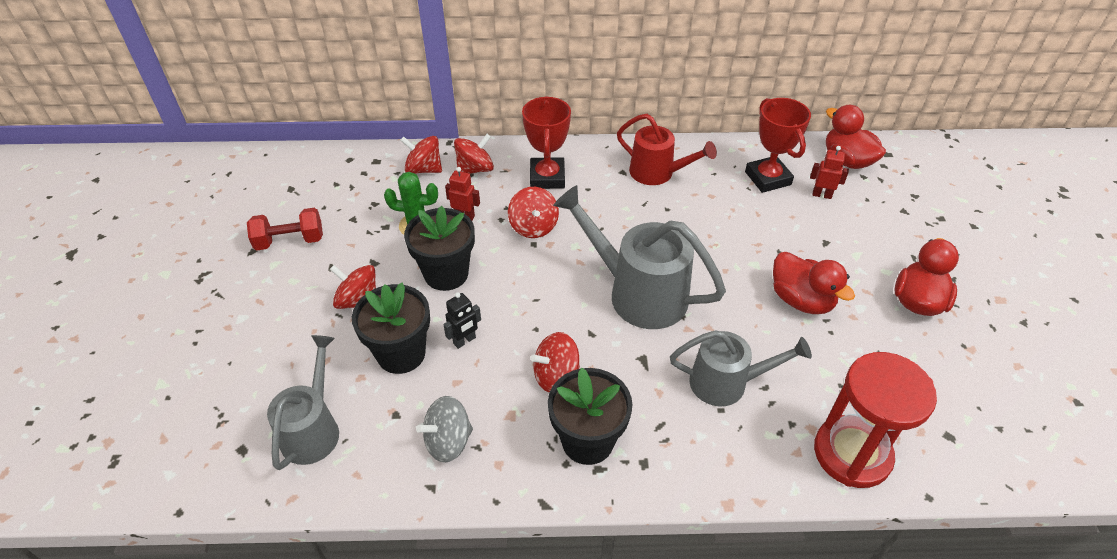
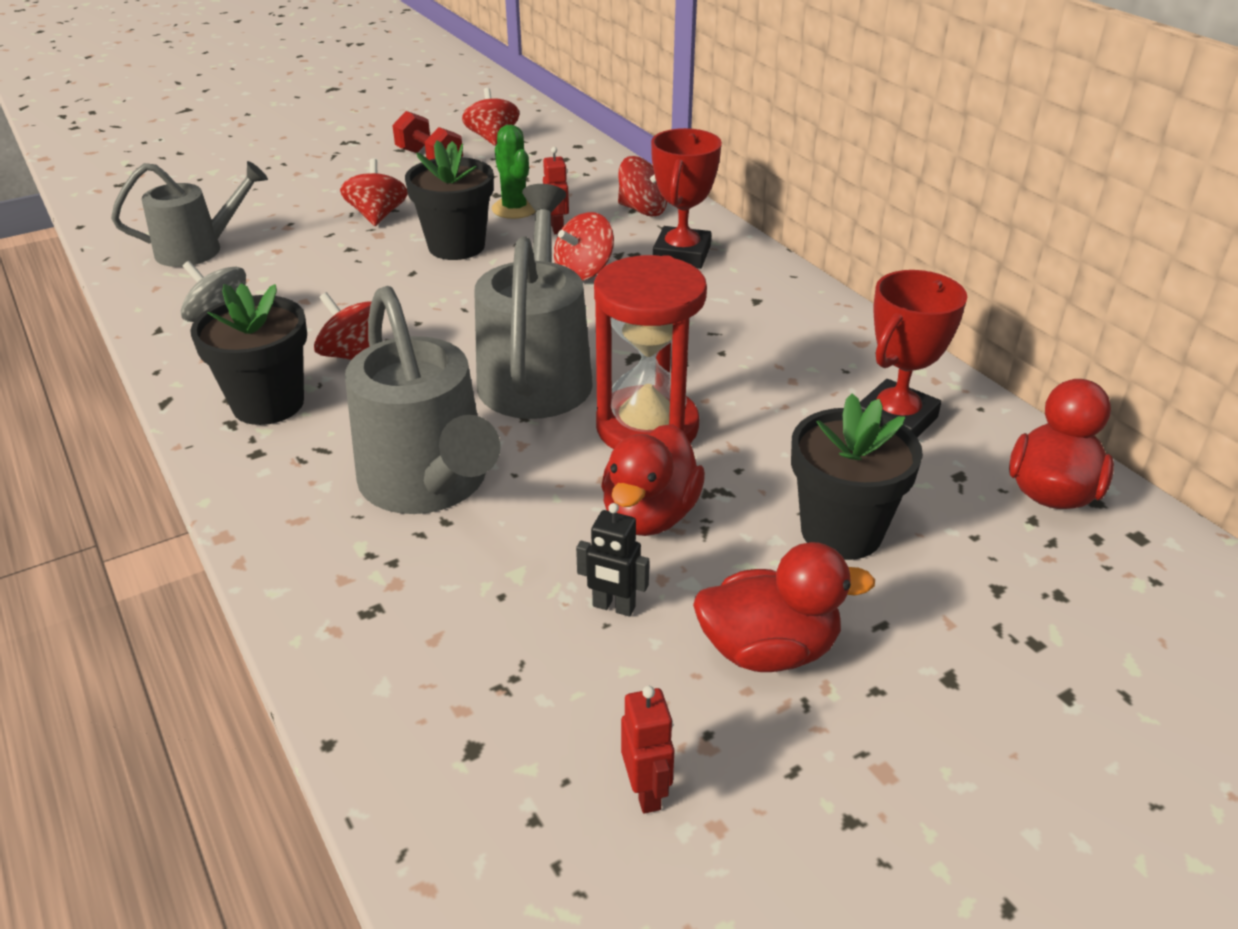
camera: 60 degrees right, 10 degrees down
black flower pot [352,283,430,374] -> black flower pot moved to [791,393,923,560]
red spinning top [400,136,442,174] -> red spinning top moved to [462,88,520,146]
black robot [443,292,481,349] -> black robot moved to [576,503,649,617]
red trophy [522,96,571,189] -> red trophy turned 45 degrees counterclockwise [651,128,722,269]
red watering can [617,114,717,185] -> none
grey watering can [670,330,812,406] -> grey watering can [345,286,501,514], size x1.52
red robot [810,146,849,199] -> red robot moved to [621,686,674,814]
red hourglass [814,352,937,488] -> red hourglass moved to [594,255,707,449]

